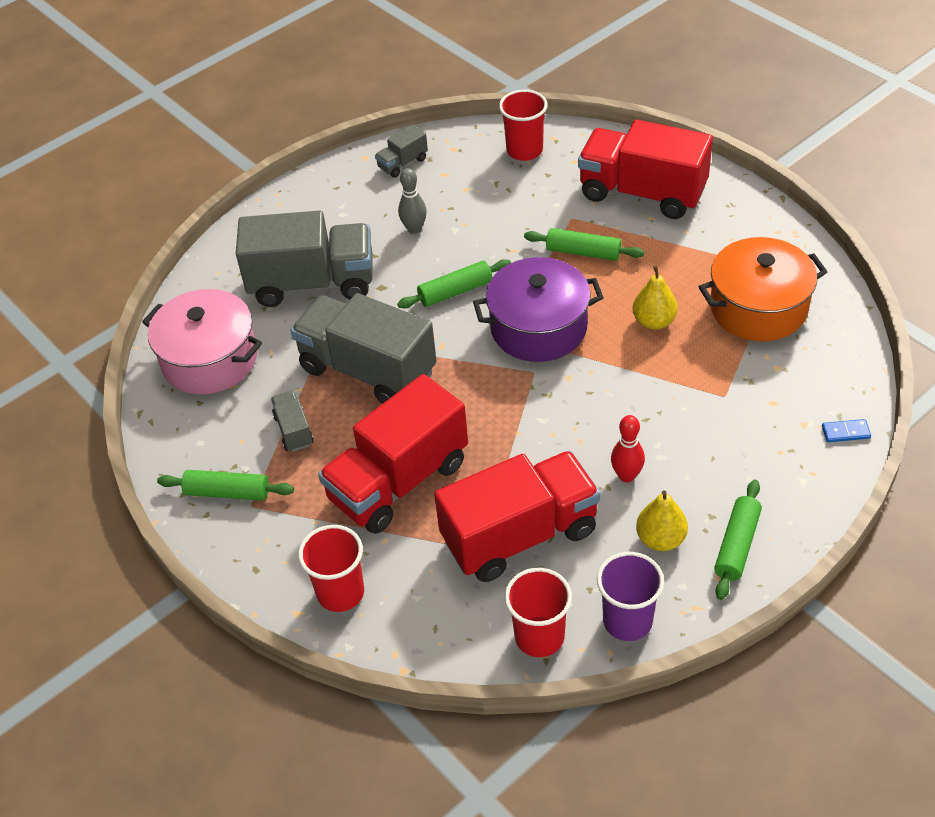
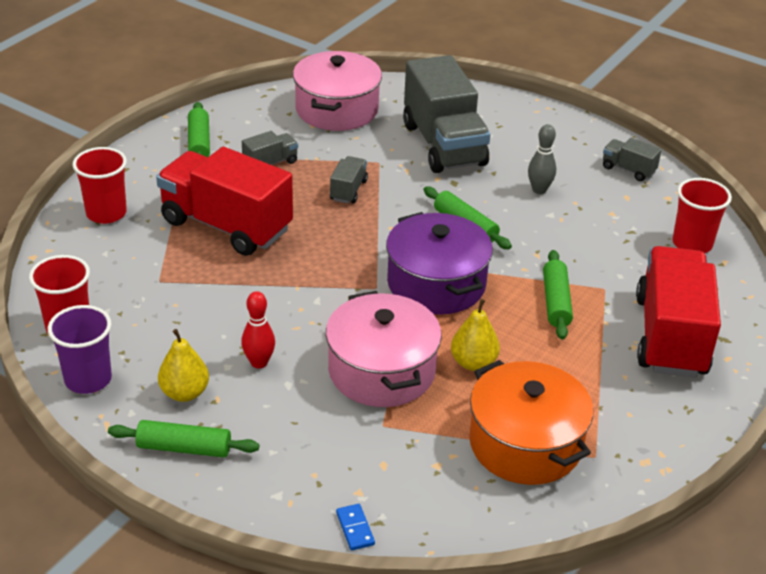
camera: 70 degrees right, 10 degrees down
grey truck [291,293,437,404] -> grey truck [330,156,368,204], size x0.44
red truck [434,451,600,582] -> none
none -> pink pot [326,291,442,407]

